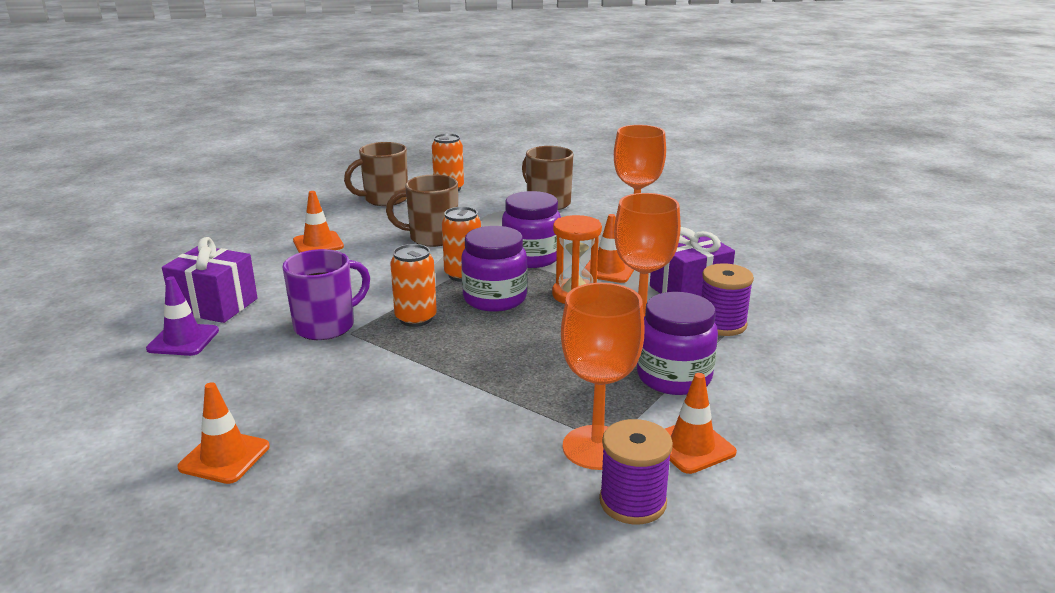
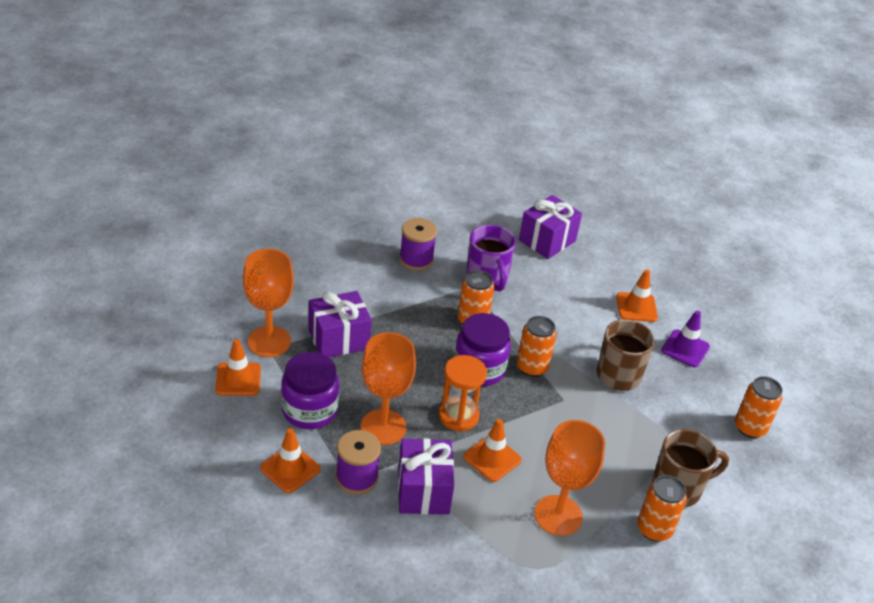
camera: 110 degrees right, 15 degrees up
purple traffic cone [146,276,219,356] -> purple traffic cone moved to [661,311,710,367]
orange traffic cone [177,382,270,484] -> orange traffic cone moved to [260,428,321,493]
brown mug [344,142,408,206] -> none
purple jar [502,191,561,268] -> none
purple spool [599,419,673,525] -> purple spool moved to [399,218,437,271]
none -> purple gift [308,291,372,357]
none -> orange can [637,475,687,542]

